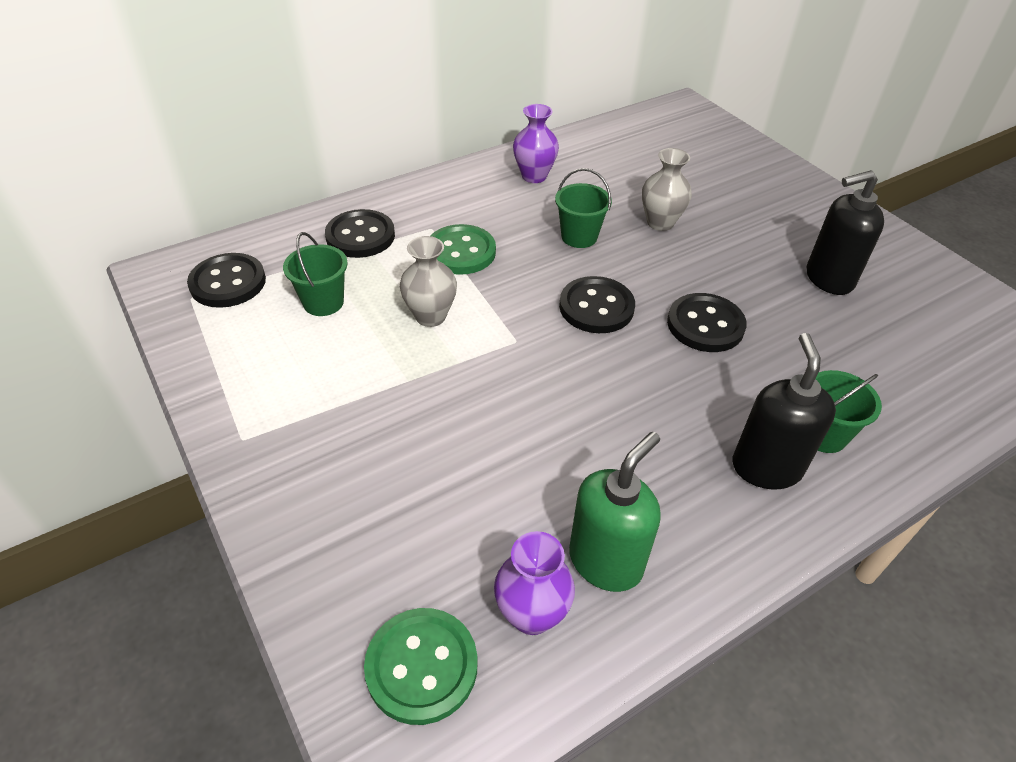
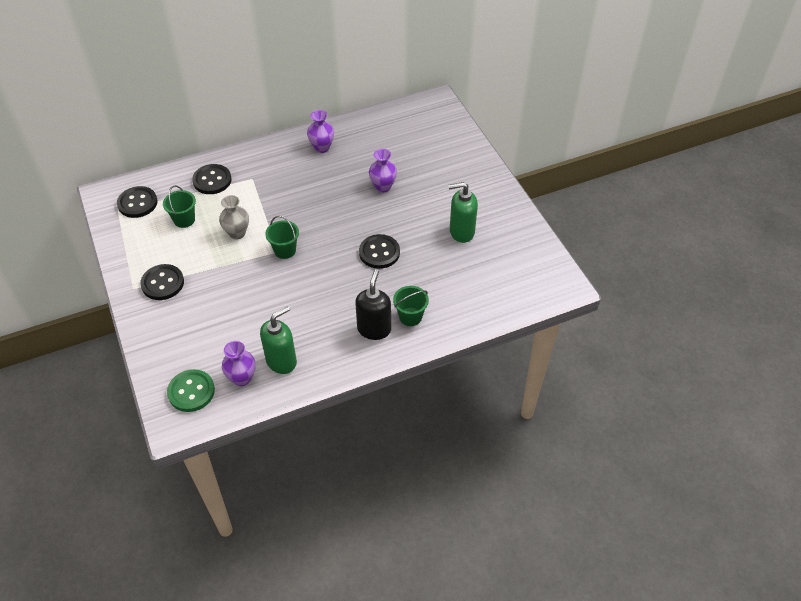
camera: 10 degrees right, 5 degrees up
green button [430,224,496,275] -> none
green bucket [555,168,612,248] -> green bucket moved to [265,216,299,259]
black button [559,276,635,333] -> black button moved to [140,264,184,300]
grey vase [642,148,692,231] -> purple vase [369,149,397,192]
black soap dispenser [807,170,884,295] -> green soap dispenser [448,182,478,243]

